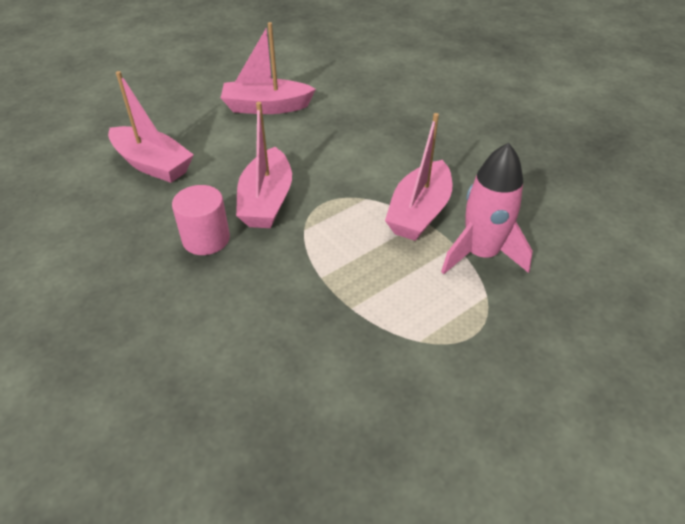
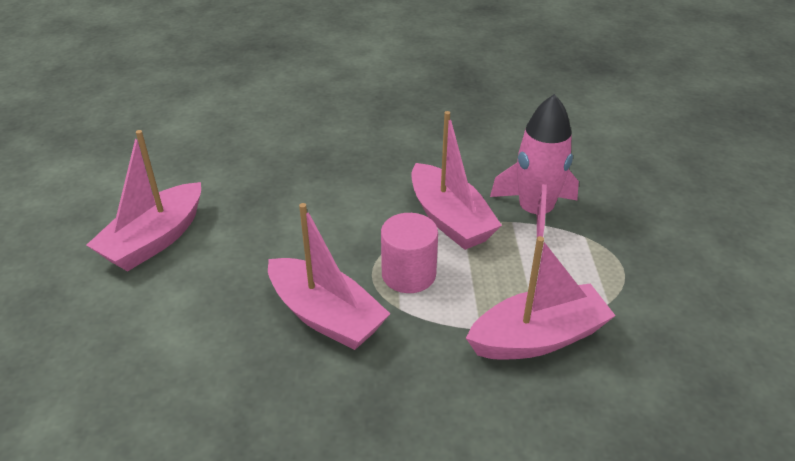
camera: 55 degrees left, 5 degrees down
pink boat [108,71,194,183] -> pink boat moved to [466,236,616,359]
pink cylinder [172,185,230,255] -> pink cylinder moved to [381,213,438,293]

